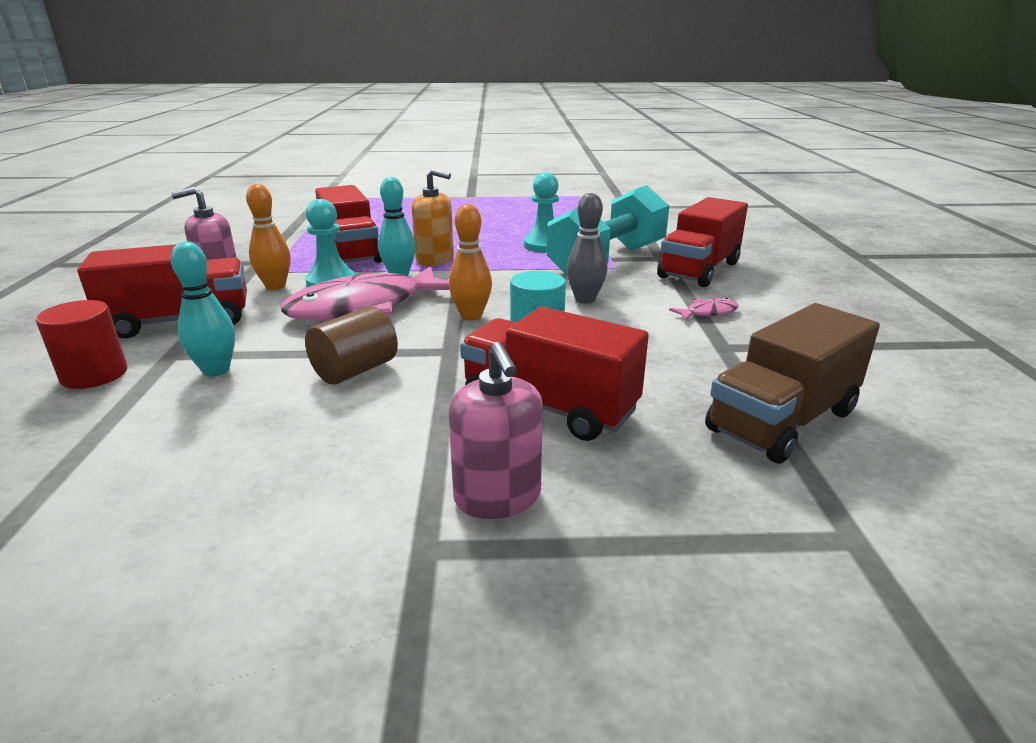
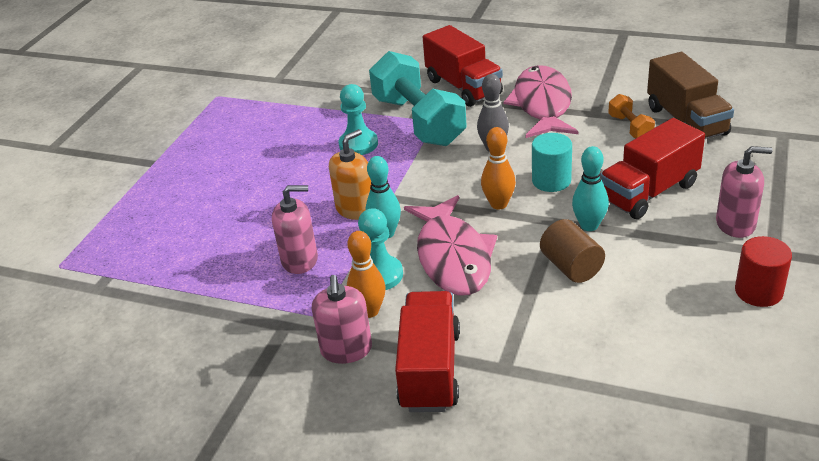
camera: 65 degrees left, 10 degrees up
red cylinder [36,300,127,389] -> red cylinder moved to [735,236,792,307]
turquoise bowling pin [171,242,235,377] -> turquoise bowling pin moved to [572,146,609,231]
red truck [315,185,382,263] -> pink soap dispenser [272,185,318,274]
pink fish [669,298,739,321] -> pink fish [503,65,579,138], size x2.50
none -> orange dumbbell [608,94,655,138]

